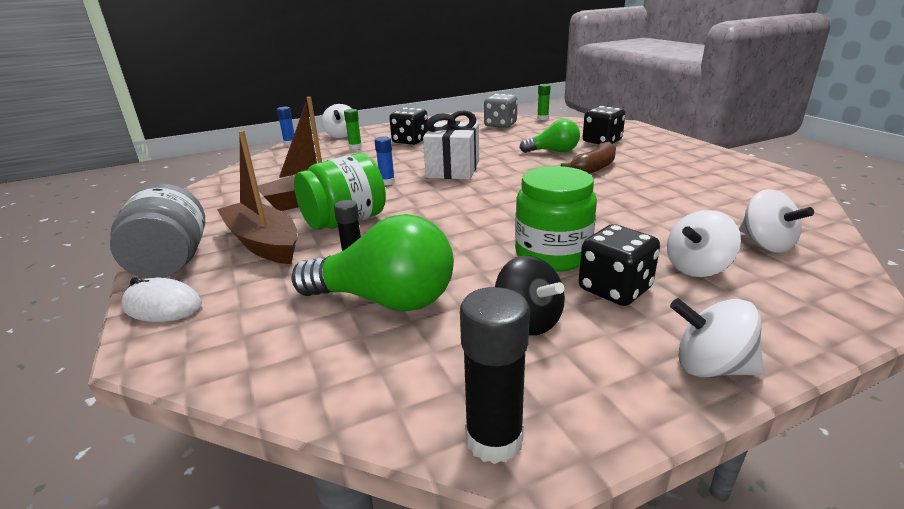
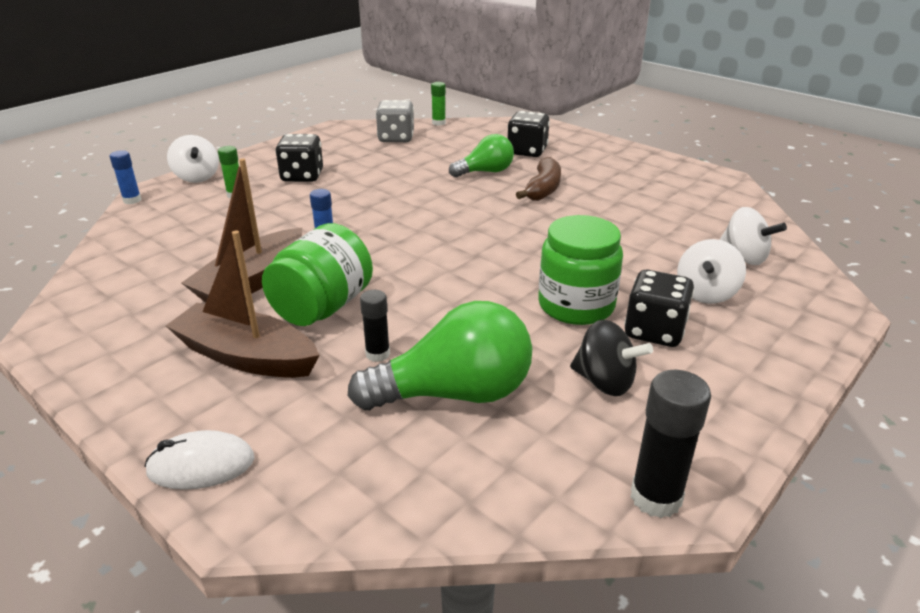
camera: 25 degrees left, 5 degrees up
grey jar [110,183,205,278] -> none
white gift [423,110,479,180] -> none
white spinning top [670,298,764,377] -> none

